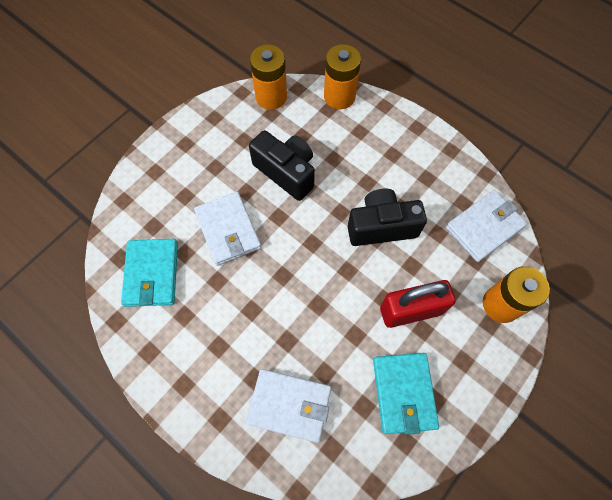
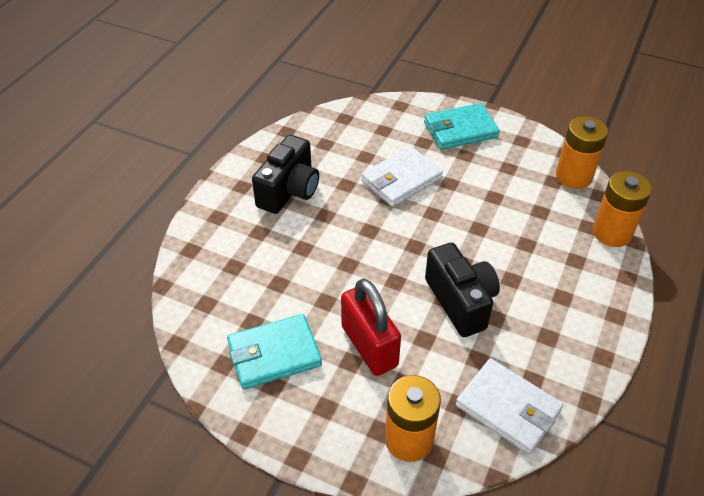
camera: 75 degrees right, 20 degrees down
turquoise wallet [121,239,178,307] -> turquoise wallet moved to [424,103,500,150]
white wallet [246,369,331,443] -> none
black camera [249,130,315,201] -> black camera moved to [252,135,319,214]

